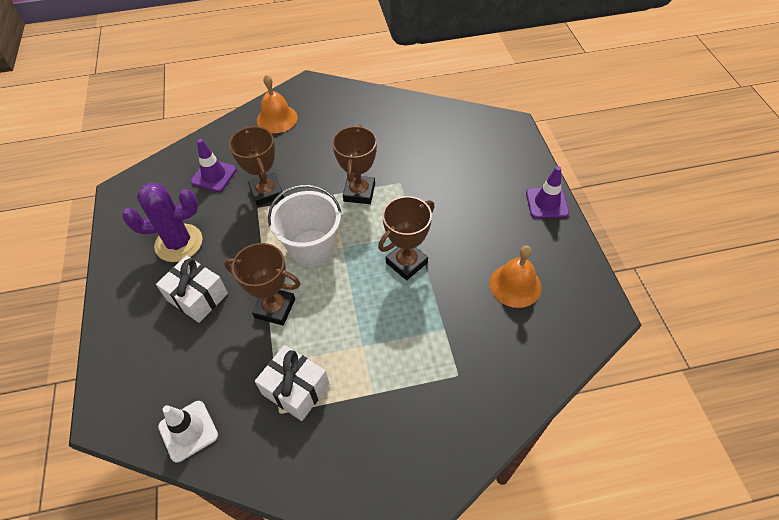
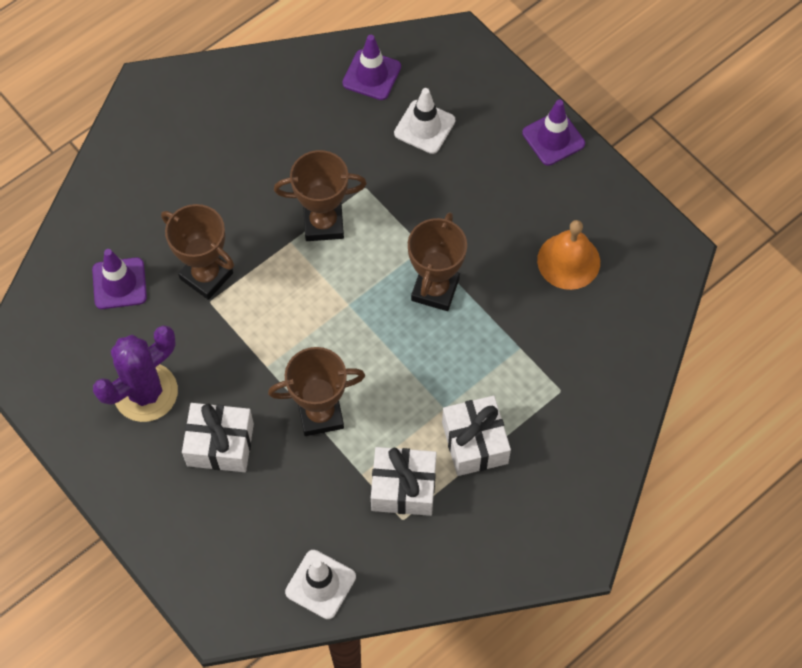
camera: 30 degrees left, 10 degrees up
orange bell [257,74,298,133] -> none
white bucket [268,184,341,267] -> none
brown trophy [332,125,377,204] -> brown trophy turned 75 degrees counterclockwise [274,150,367,241]
none -> purple traffic cone [342,35,401,100]
none -> white traffic cone [394,88,455,154]
none -> white gift [442,396,511,476]

